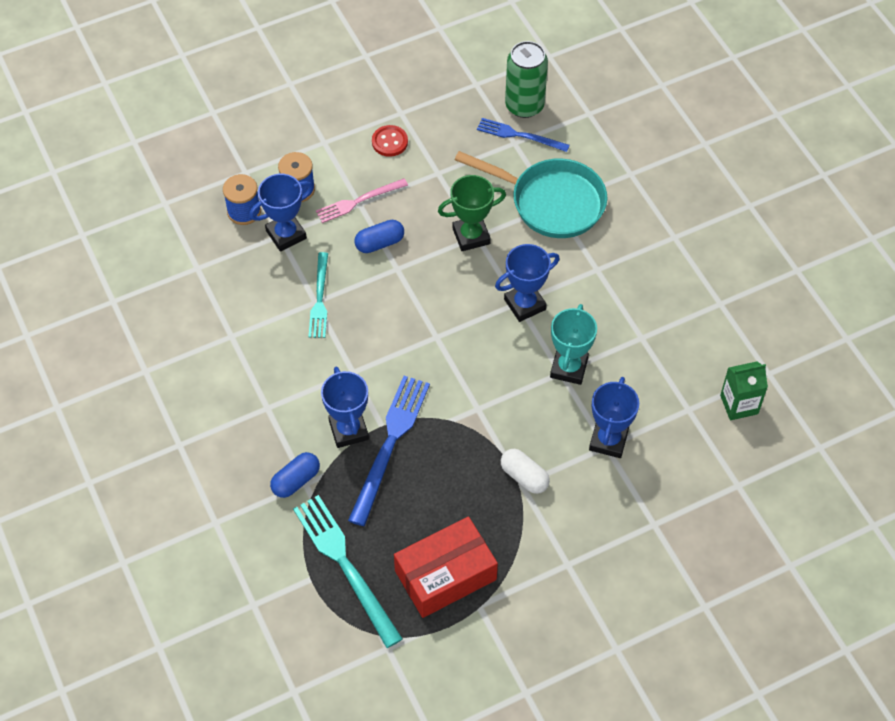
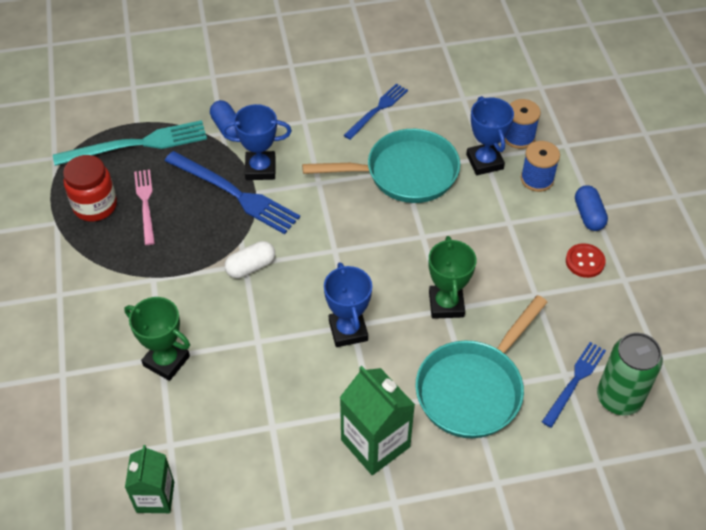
camera: 105 degrees right, 5 degrees down
turquoise fork [308,252,328,338] -> turquoise pan [302,129,460,203]
pink fork [316,179,408,223] -> pink fork moved to [134,169,155,245]
blue capsule [354,220,404,253] -> blue capsule moved to [575,185,608,231]
red box [394,516,498,618] -> red jar [63,155,117,221]
white capsule [501,449,550,494] -> white capsule moved to [225,241,275,278]
turquoise trophy [550,304,597,385] -> none
blue trophy [589,377,639,458] -> green trophy [124,297,190,381]
none -> green carton [340,366,415,475]
none -> blue fork [344,83,408,140]

